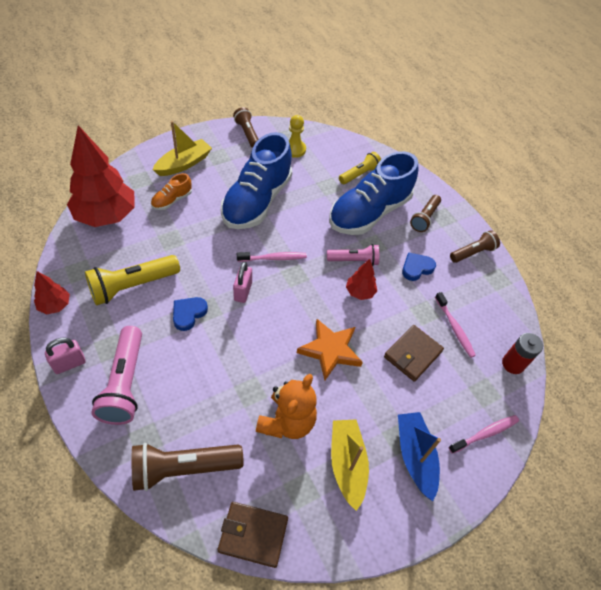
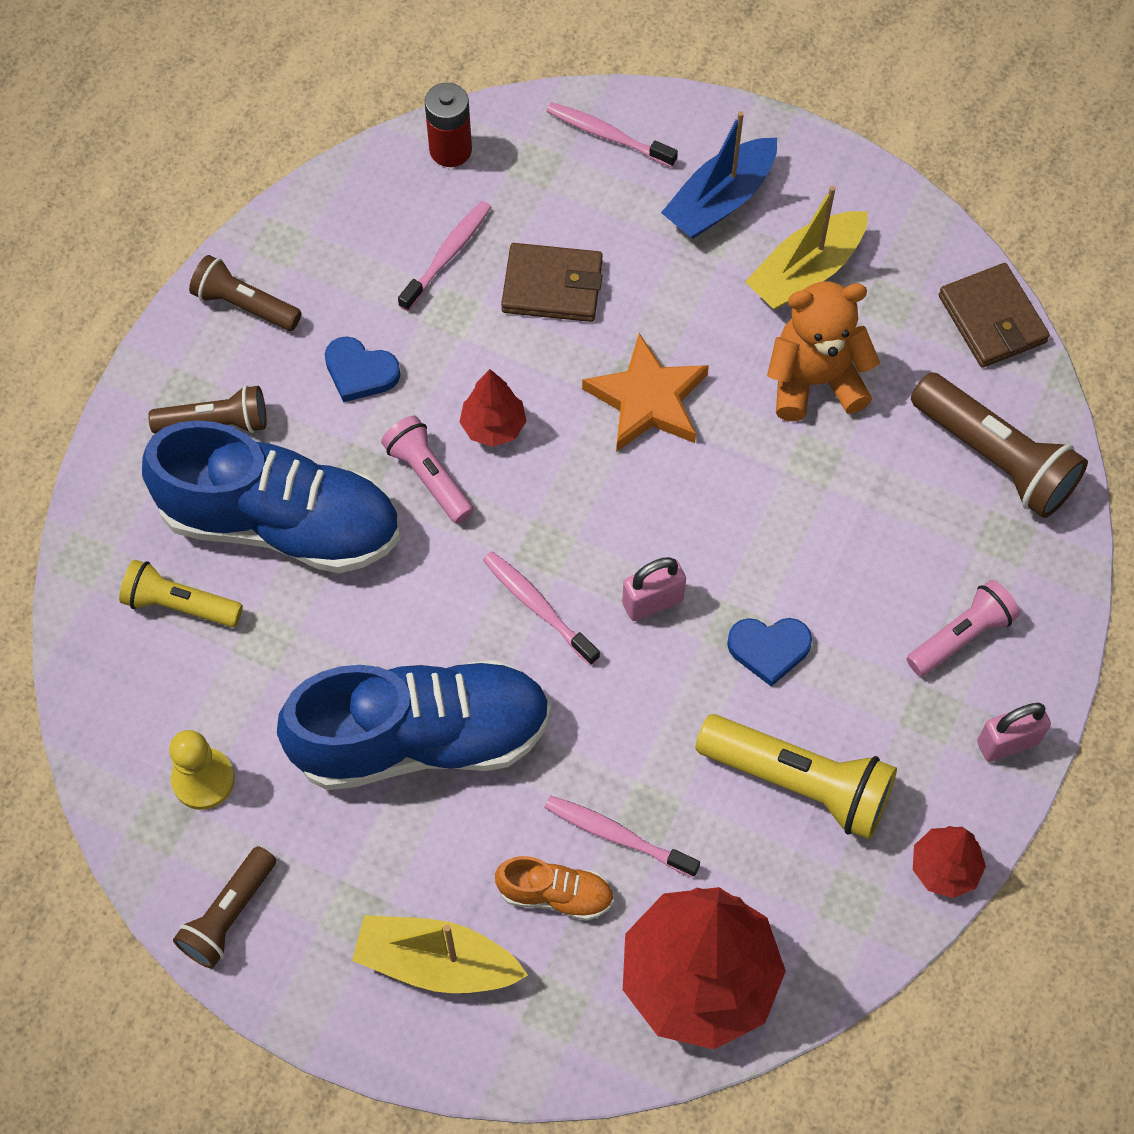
camera: 120 degrees left, 10 degrees up
pink padlock [45,338,86,374] -> pink padlock turned 45 degrees counterclockwise [977,702,1051,762]
pink flashlight [91,326,142,425] -> pink flashlight [907,580,1020,676], size x0.63
none -> pink toothbrush [544,796,700,878]

